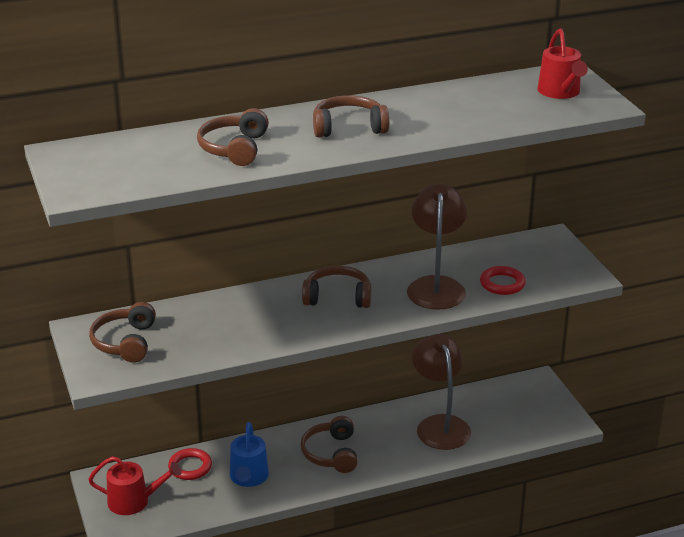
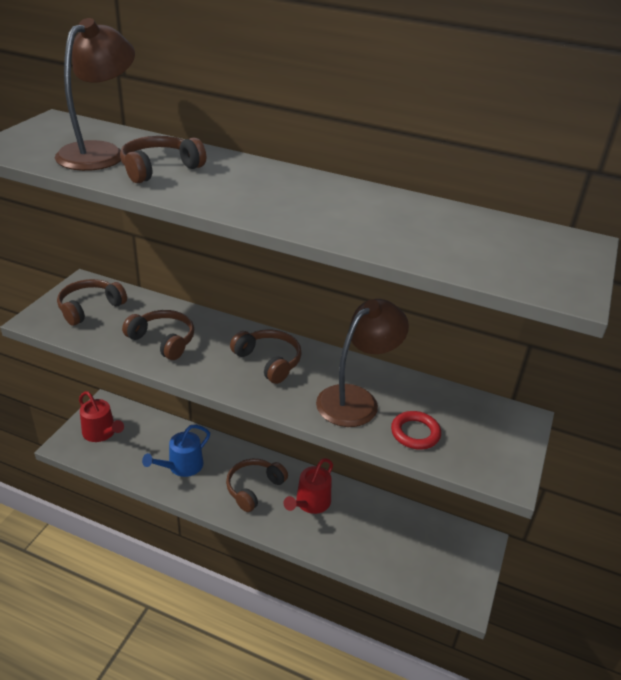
camera: 40 degrees right, 5 degrees up
red ring [168,448,212,480] -> none
brown headphones [313,95,389,138] -> brown headphones moved to [122,310,194,360]
brown lamp [412,334,471,450] -> brown lamp moved to [55,18,135,171]
red watering can [537,28,588,99] -> red watering can moved to [284,458,333,514]

